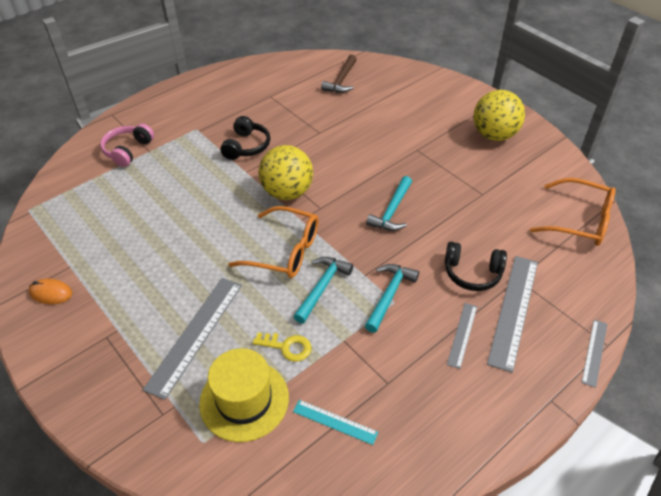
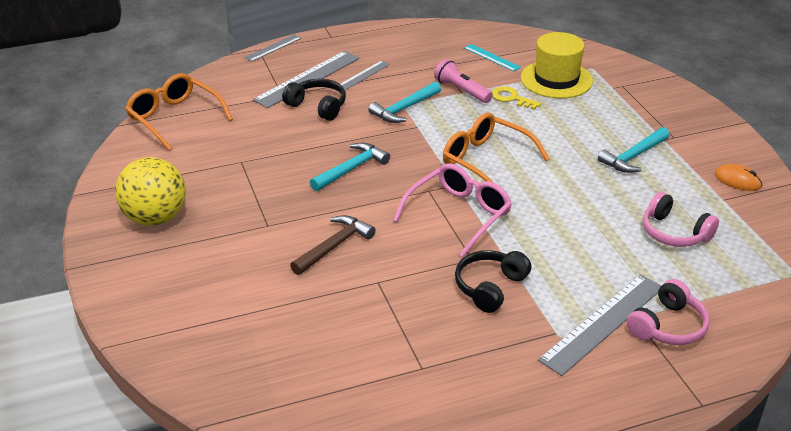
camera: 160 degrees left, 10 degrees down
grey ruler [143,278,242,400] -> grey ruler moved to [538,274,661,376]
yellow ball [259,145,313,200] -> pink glasses [393,163,512,257]
turquoise hammer [293,257,353,324] -> turquoise hammer moved to [598,127,670,173]
brown hammer [321,55,357,93] -> brown hammer moved to [290,215,376,275]
none -> pink flashlight [434,59,493,103]
none -> pink headphones [643,192,719,247]

